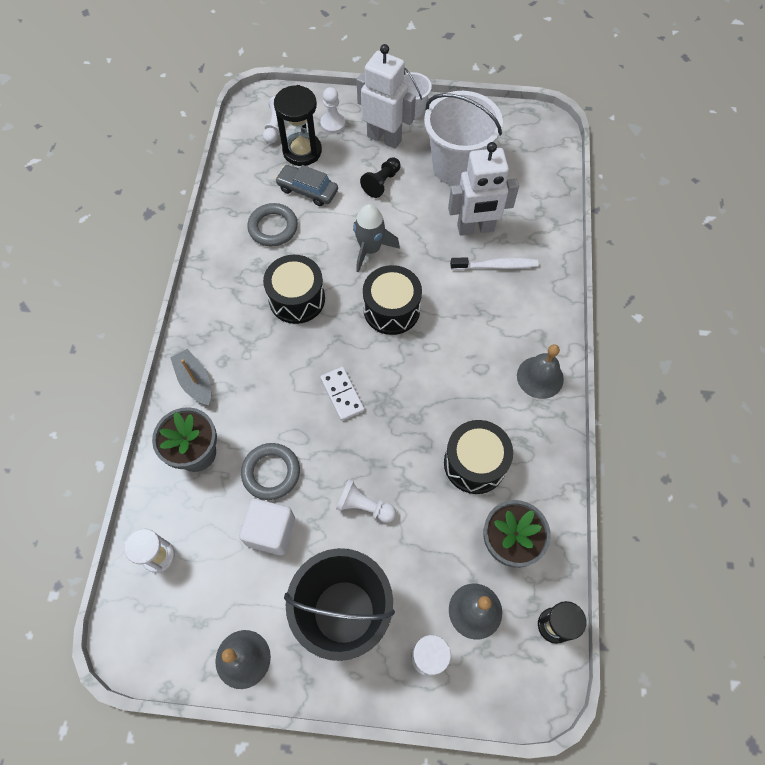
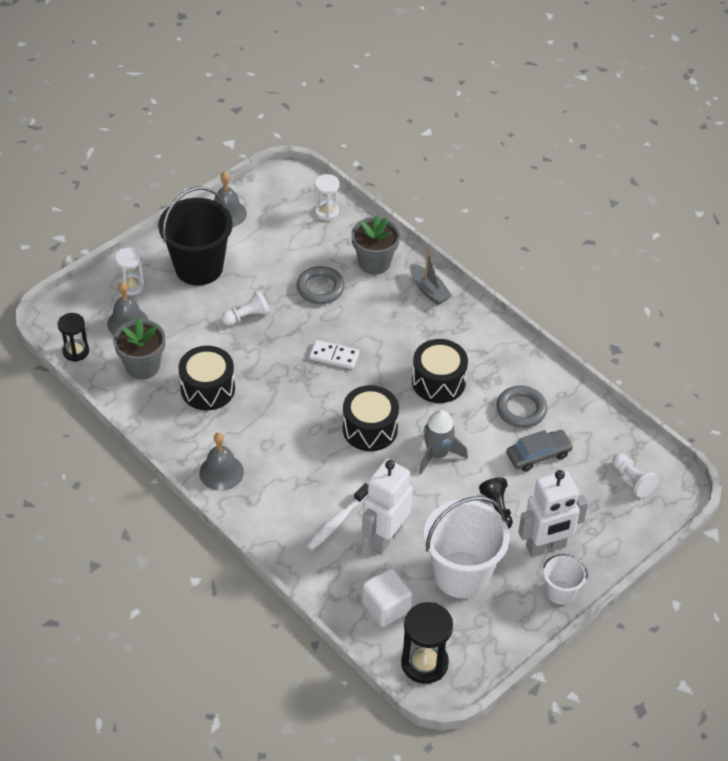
camera: 130 degrees right, 15 degrees down
grey boat [170,349,211,405] -> grey boat turned 45 degrees clockwise [410,249,452,305]
white cube [239,499,295,555] -> white cube moved to [362,567,413,627]
black hourglass [274,85,322,166] -> black hourglass moved to [401,602,453,684]
white pawn [320,87,346,134] -> none

